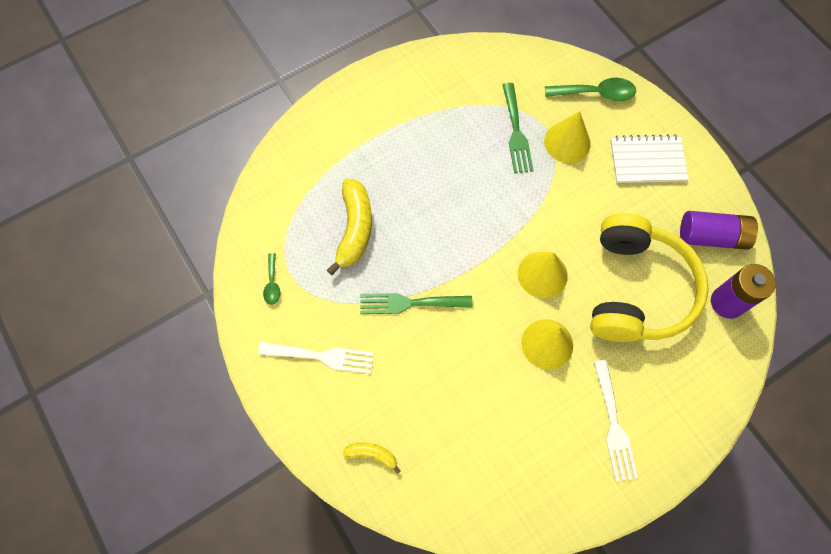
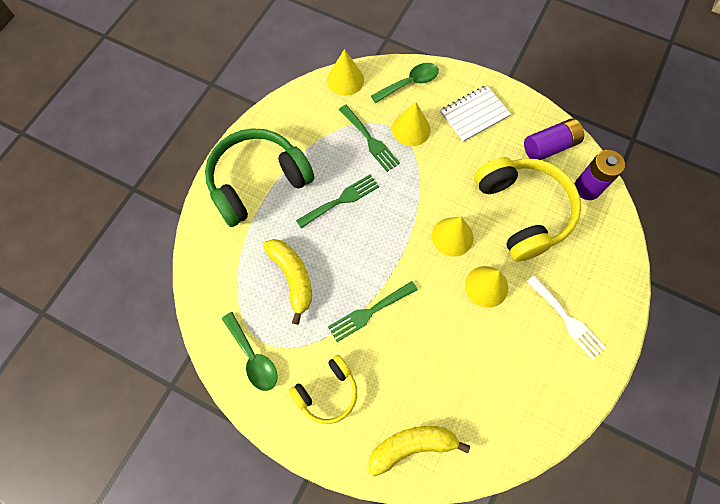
camera: 30 degrees left, 0 degrees up
white fork [258,342,374,374] -> yellow headphones [289,355,357,424]
green spoon [263,253,280,305] -> green spoon [222,312,278,391], size x1.79
yellow banana [342,442,401,474] -> yellow banana [369,426,470,476], size x1.93
none -> green headphones [205,128,314,227]
none -> green fork [296,175,379,228]
none -> yellow cone [327,49,364,96]

